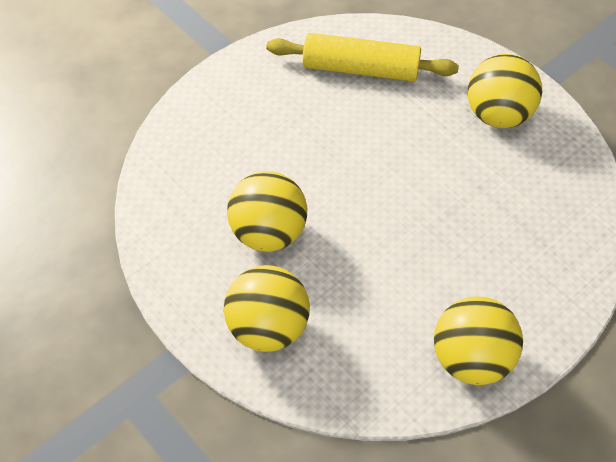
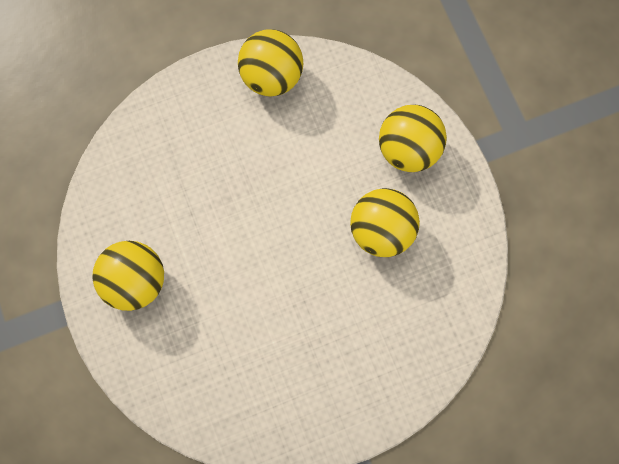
camera: 160 degrees left, 20 degrees up
yellow rolling pin [266,33,459,82] -> none

